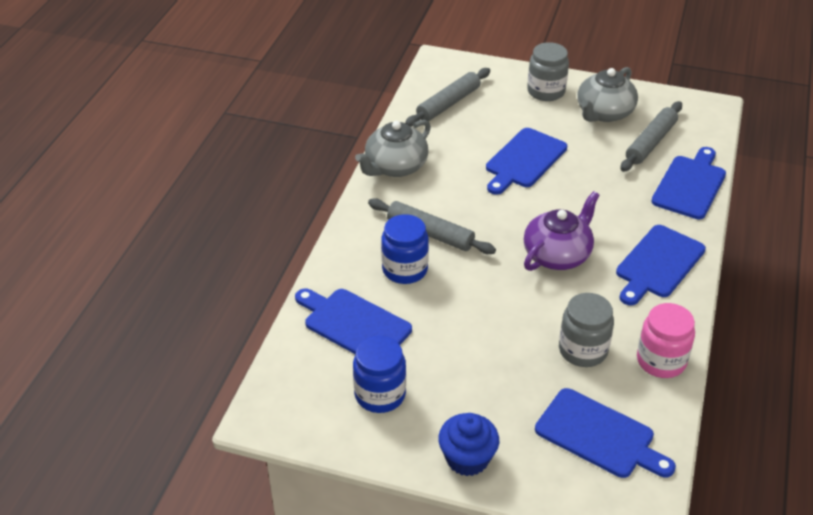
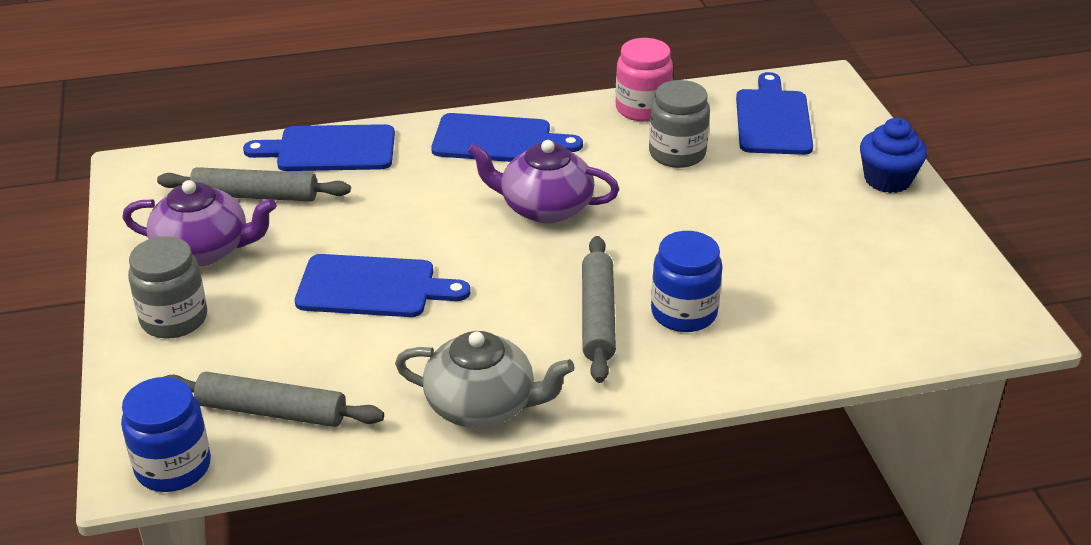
camera: 120 degrees left, 5 degrees down
blue cutting board [295,289,412,355] -> none
blue jar [353,336,406,413] -> blue jar moved to [121,377,211,492]
grey teapot [577,67,638,122] -> purple teapot [122,180,277,266]

